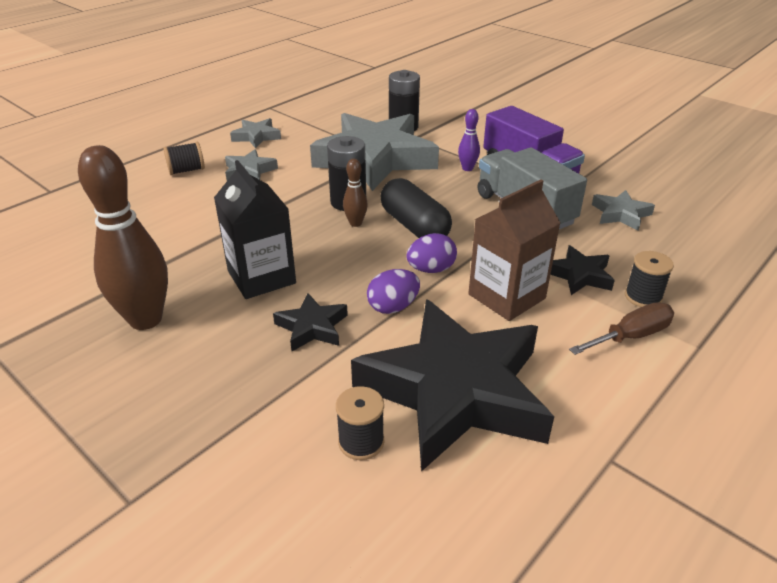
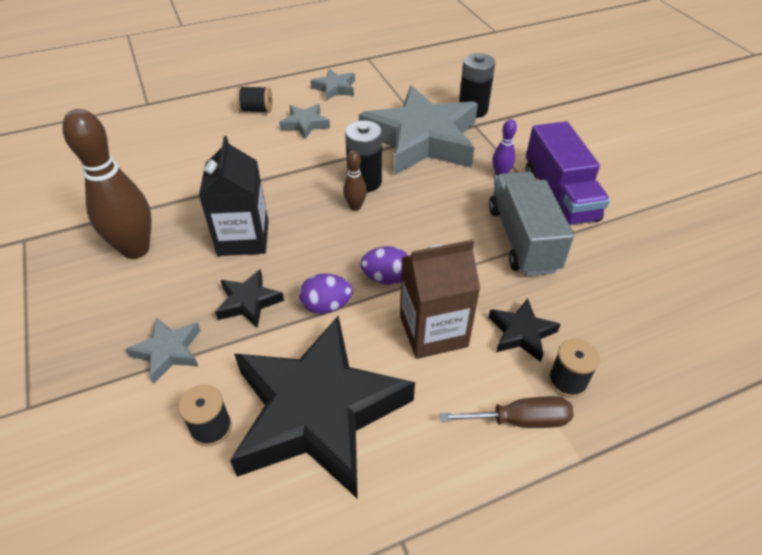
camera: 25 degrees right, 10 degrees up
black capsule [380,178,452,238] -> none
grey star [592,190,655,231] -> grey star moved to [126,318,201,384]

